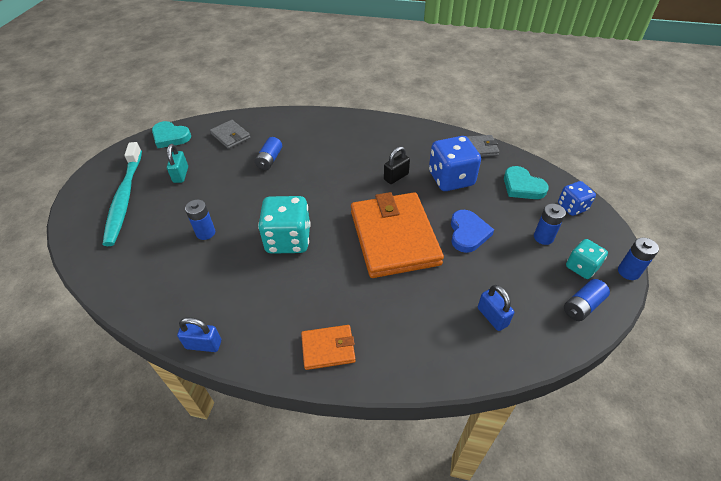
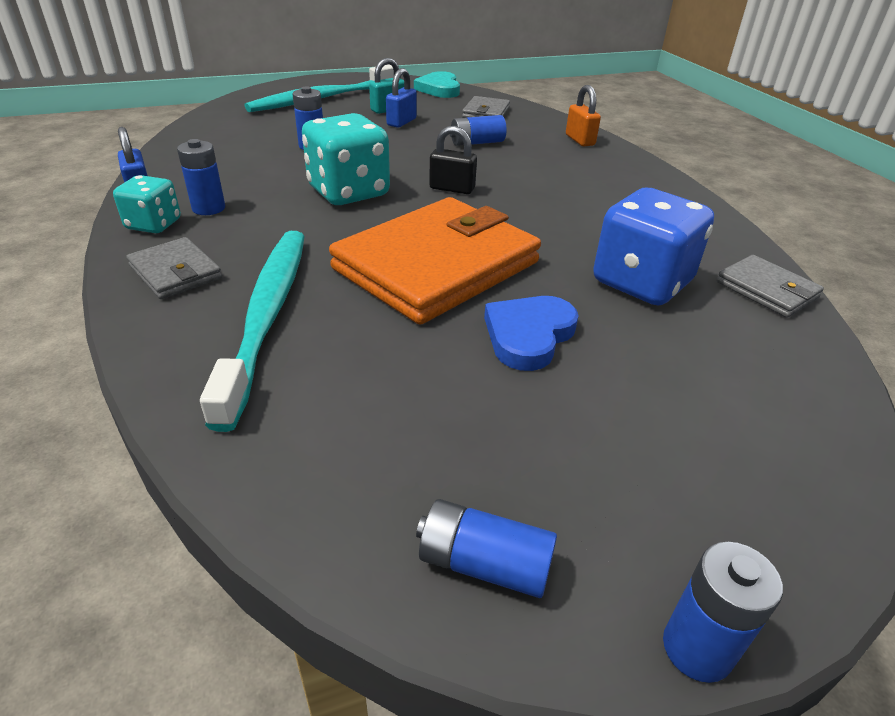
camera: 55 degrees right, 10 degrees down
orange wallet [301,325,356,370] -> grey wallet [126,237,222,299]
black padlock [384,146,410,184] -> black padlock moved to [429,126,477,194]
blue heart [451,210,494,253] -> blue heart turned 150 degrees clockwise [484,296,579,371]
blue padlock [478,285,514,331] -> blue padlock moved to [386,68,417,128]
turquoise heart [504,166,549,199] -> none
blue battery [534,204,566,245] -> blue battery moved to [177,139,225,215]
blue dice [558,181,596,216] -> none
turquoise dice [566,239,608,279] -> turquoise dice moved to [113,175,181,233]
none -> turquoise toothbrush [200,231,305,432]
none -> orange padlock [566,85,601,146]

